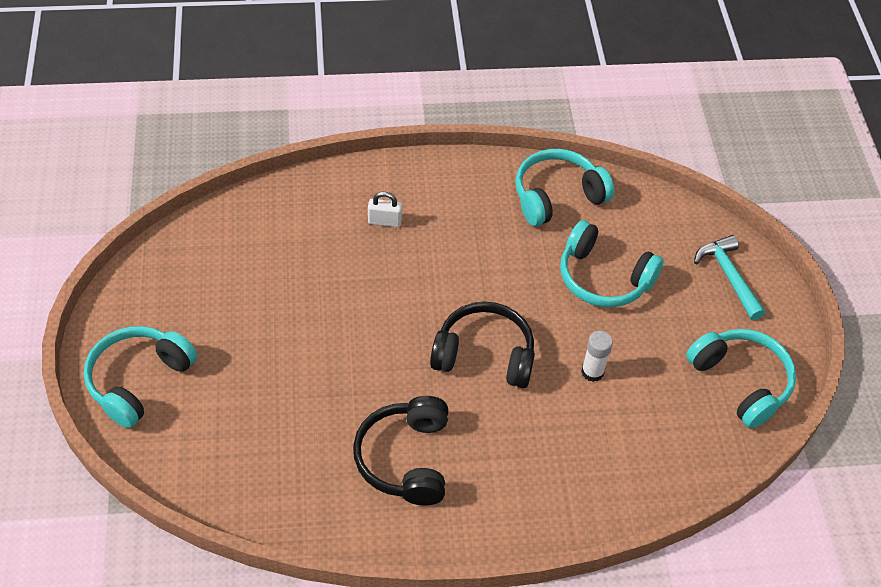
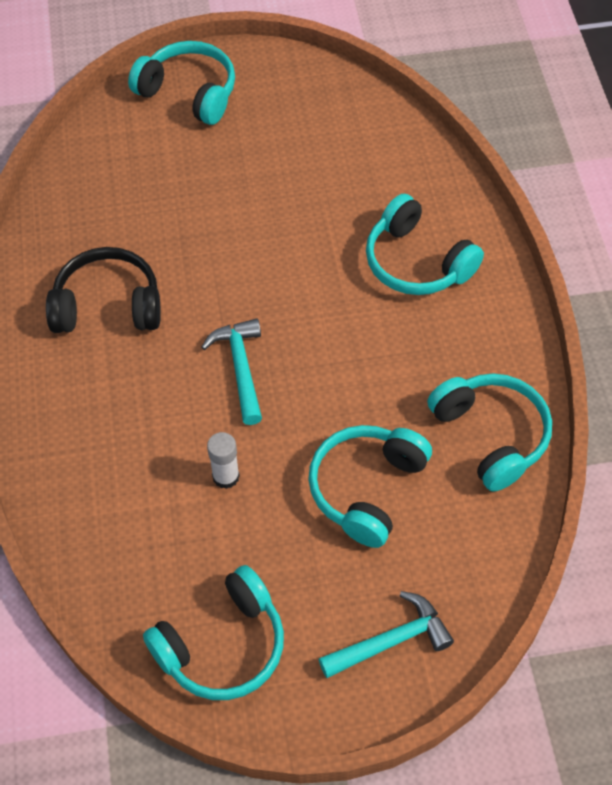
camera: 90 degrees right, 5 degrees up
white padlock [368,192,402,227] -> turquoise headphones [366,194,484,295]
black headphones [430,301,535,388] -> turquoise hammer [201,318,262,425]

